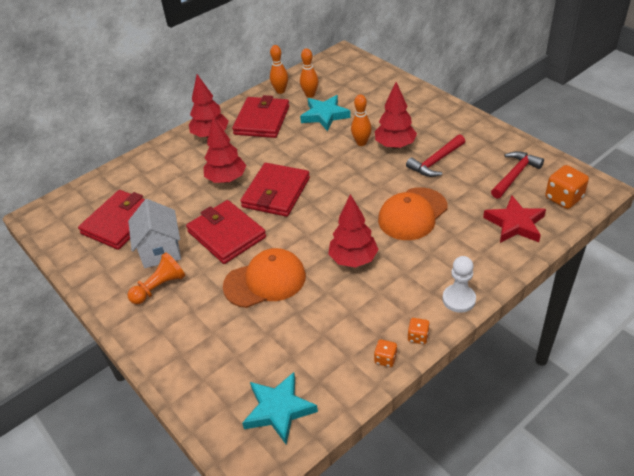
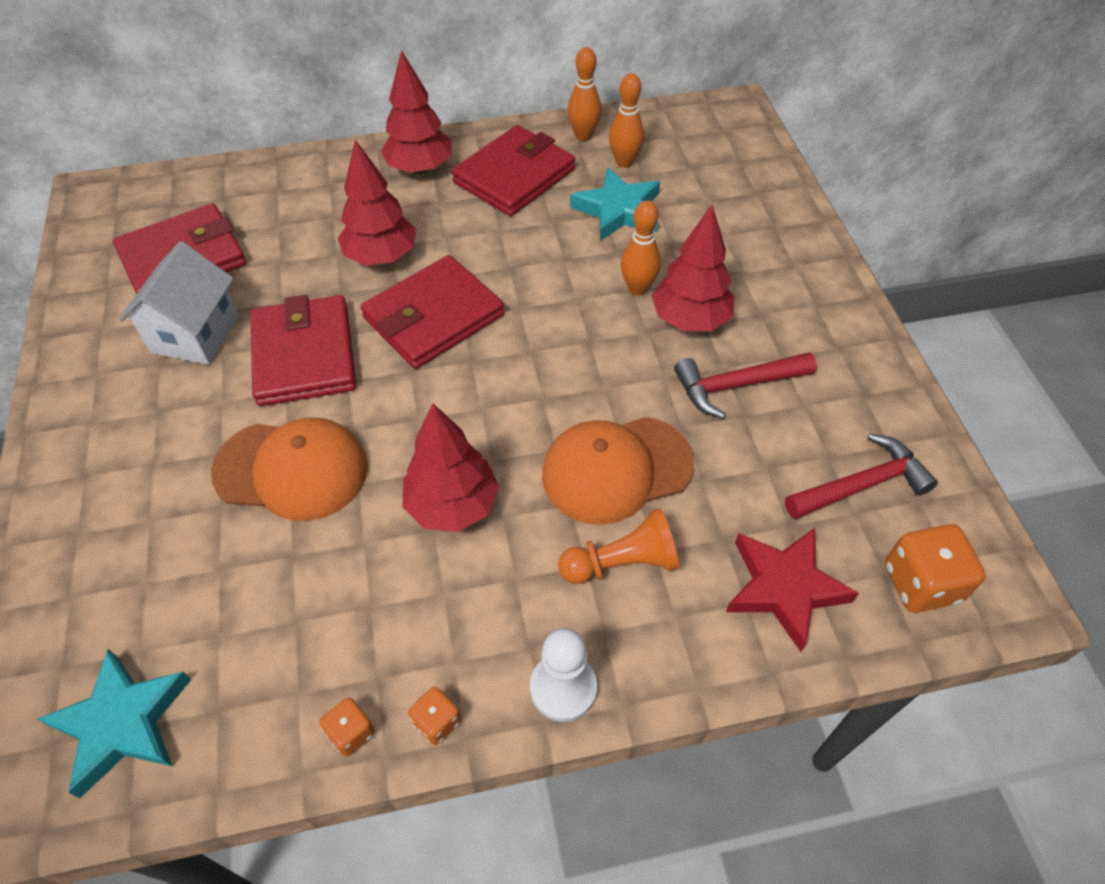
camera: 25 degrees right, 10 degrees up
orange pawn [128,252,185,304] -> orange pawn moved to [558,508,679,584]

